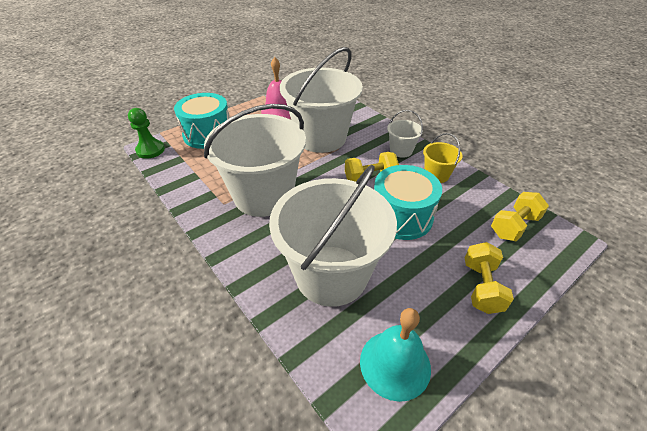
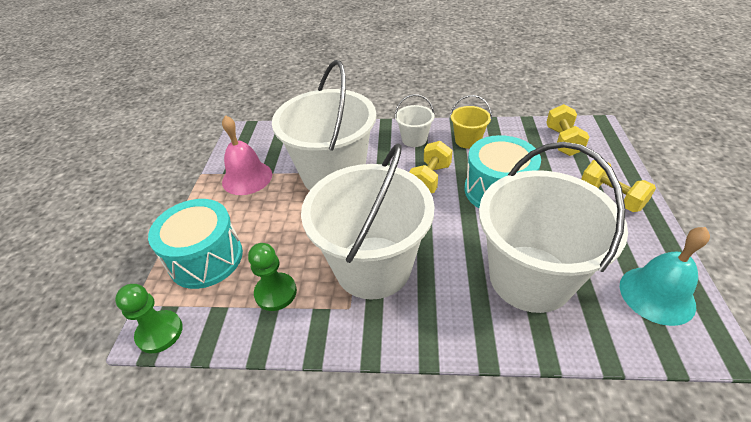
camera: 45 degrees left, 0 degrees up
none -> green pawn [248,243,297,311]

